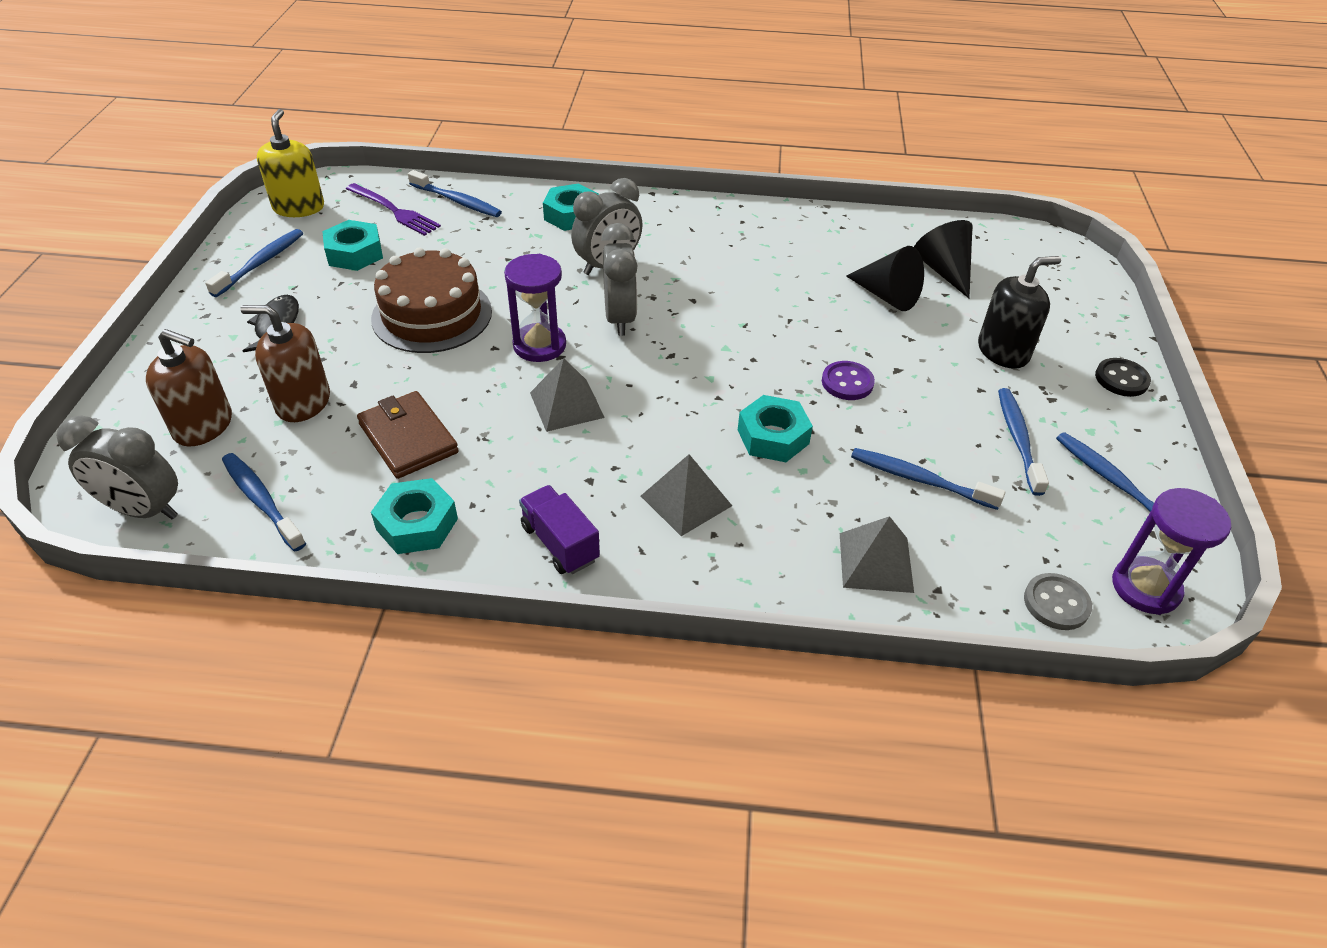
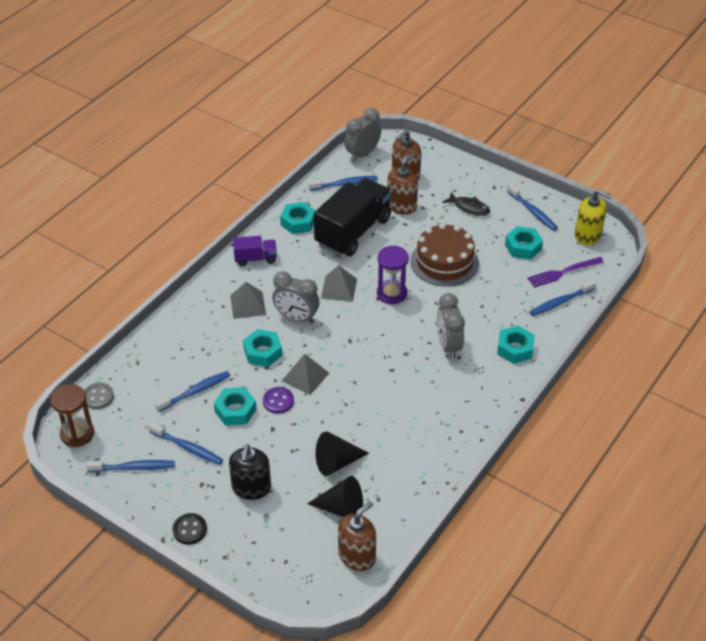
camera: 120 degrees right, 0 degrees up
brown wallet [357,391,459,479] -> black truck [314,178,392,256]
grey clock [601,223,637,336] -> grey clock moved to [272,271,319,324]
grey pyramid [840,516,914,593] -> grey pyramid moved to [282,354,329,395]
purple hourglass [1112,488,1231,615] -> brown hourglass [50,384,94,447]
none -> turquoise nut [214,387,257,426]
none -> brown soap dispenser [338,502,376,571]

